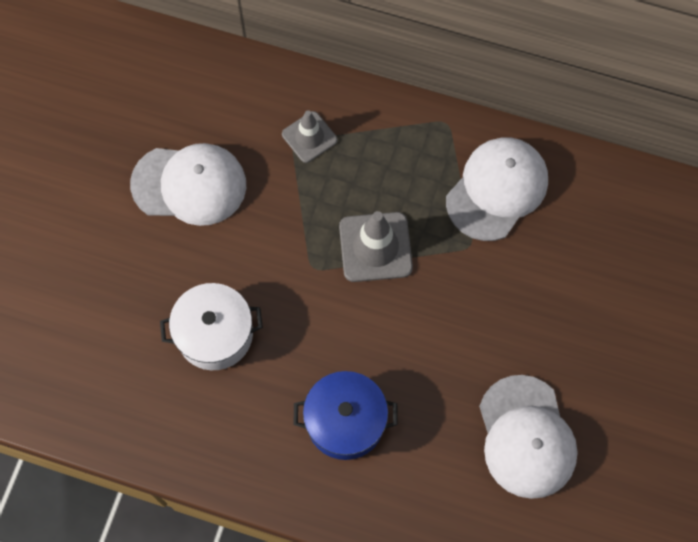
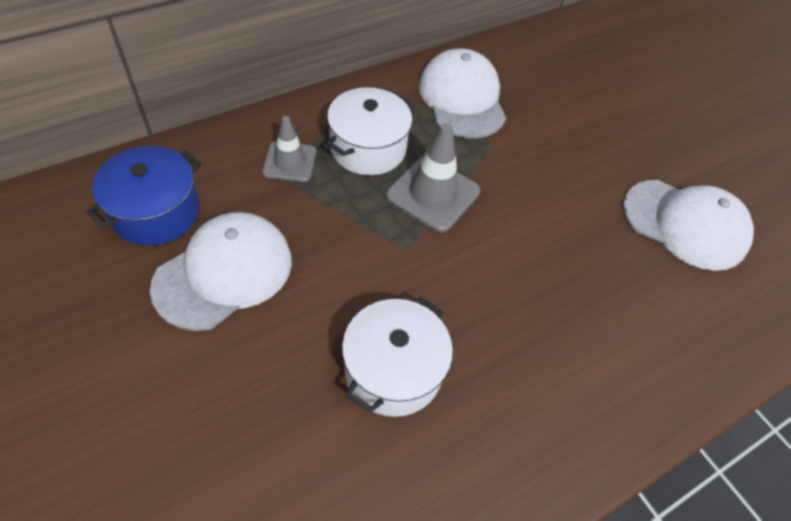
camera: 55 degrees left, 15 degrees down
blue pot [294,371,398,460] -> blue pot moved to [86,146,201,246]
none -> white pot [326,87,412,175]

